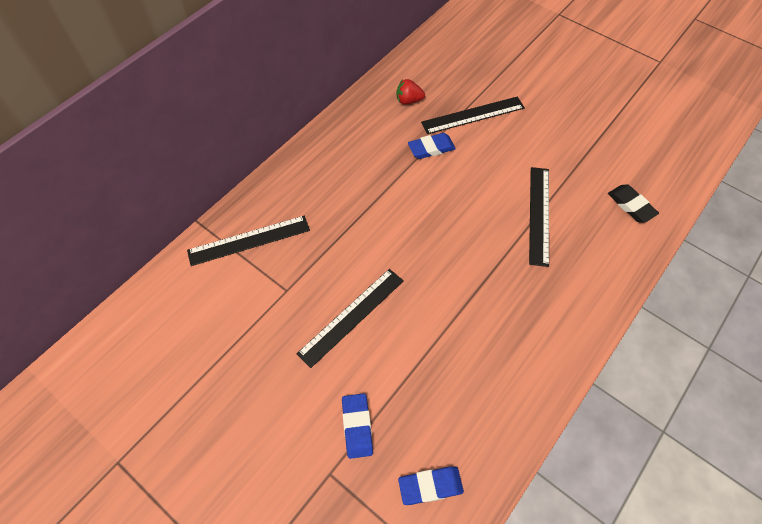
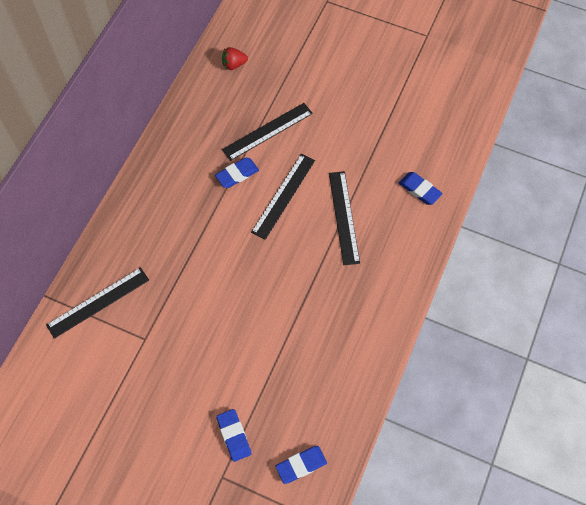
camera: 15 degrees left, 5 degrees up
black ruler [297,269,404,368] -> black ruler moved to [251,154,315,240]
red strawberry [396,79,425,105] -> red strawberry moved to [222,47,248,70]
black eraser [608,184,659,222] -> blue eraser [399,172,443,205]

